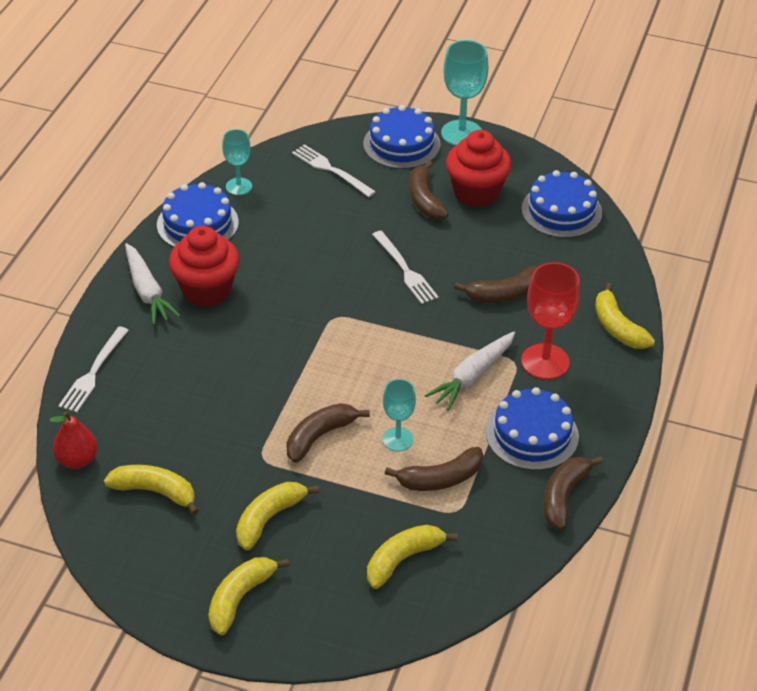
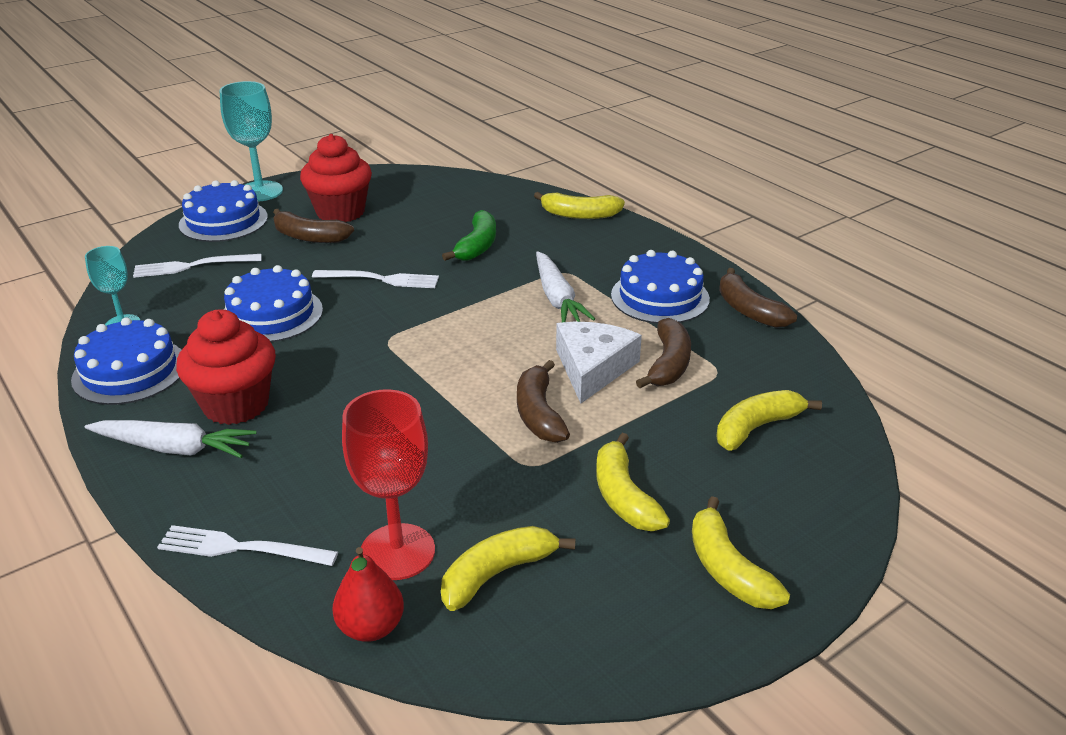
camera: 55 degrees left, 10 degrees down
white fork [58,326,129,412] -> white fork turned 135 degrees clockwise [157,525,338,566]
yellow banana [367,525,458,589] -> yellow banana turned 60 degrees clockwise [716,390,822,451]
turquoise goblet [383,379,416,451] -> white cheese [556,322,642,404]
brown banana [454,267,537,303] -> green banana [442,210,496,261]
blue cake [521,170,602,238] -> blue cake moved to [224,265,323,342]
red goblet [521,262,580,379] -> red goblet moved to [342,389,435,580]

